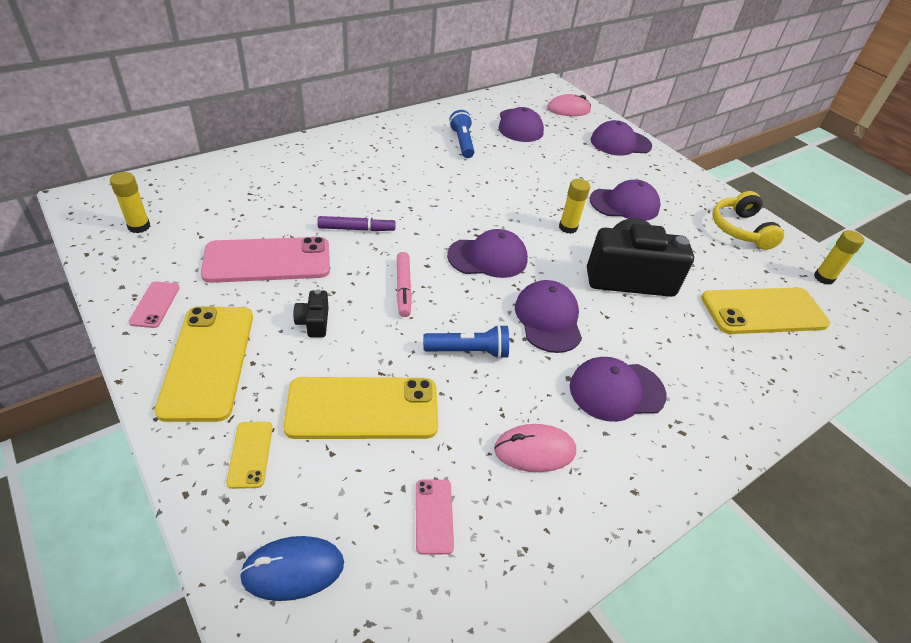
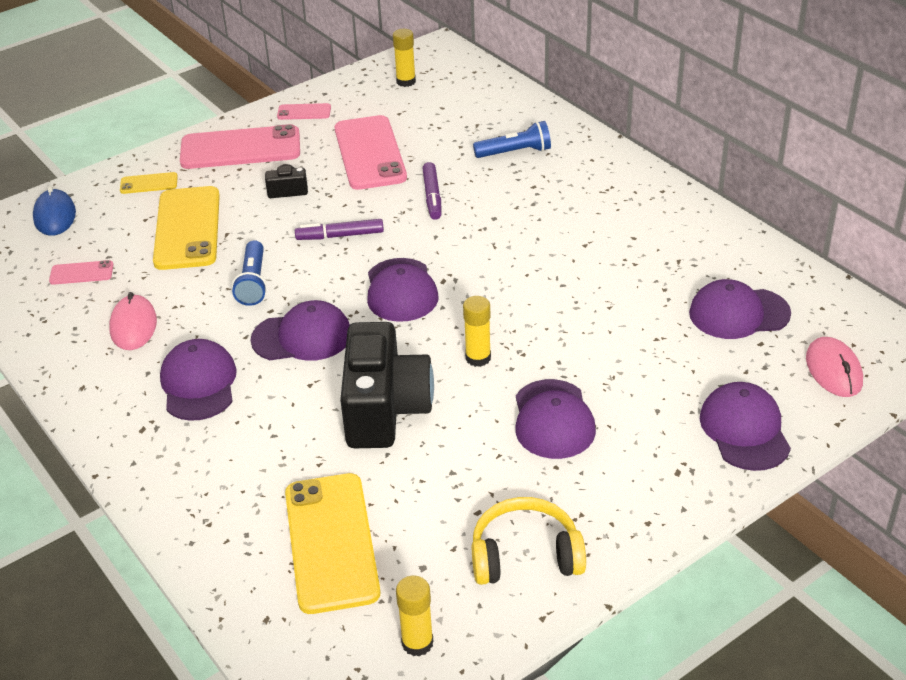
camera: 95 degrees right, 5 degrees down
yellow phone [154,306,253,422] -> pink phone [180,124,300,169]
pink marker [397,252,412,317] -> purple marker [295,219,384,240]
blue flashlight [449,110,474,158] -> blue flashlight moved to [473,121,551,158]

